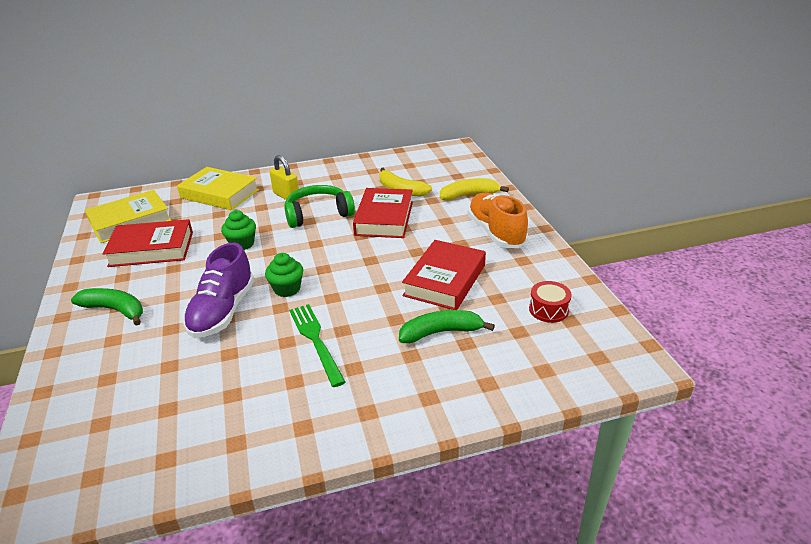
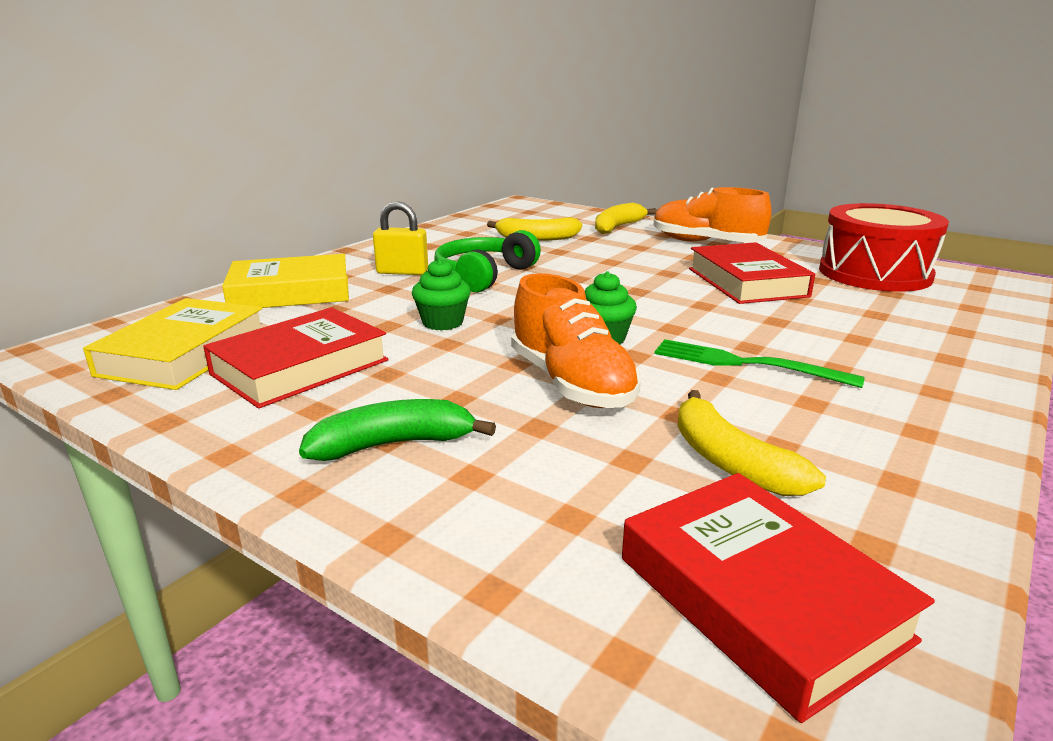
camera: 40 degrees left, 10 degrees down
purple shoe [183,243,255,338] -> orange shoe [511,273,641,408]
red book [353,188,413,238] -> red book moved to [622,473,935,723]
green banana [399,310,495,343] -> none
red drum [529,281,572,323] -> red drum [819,203,949,292], size x2.23
none -> yellow banana [677,390,826,496]

